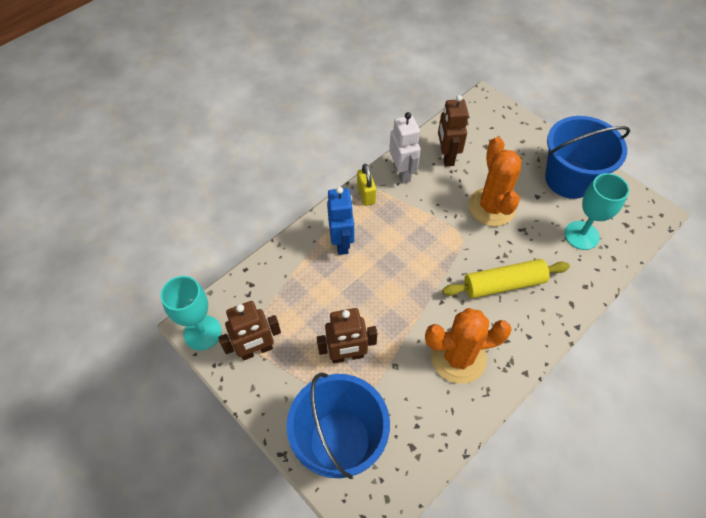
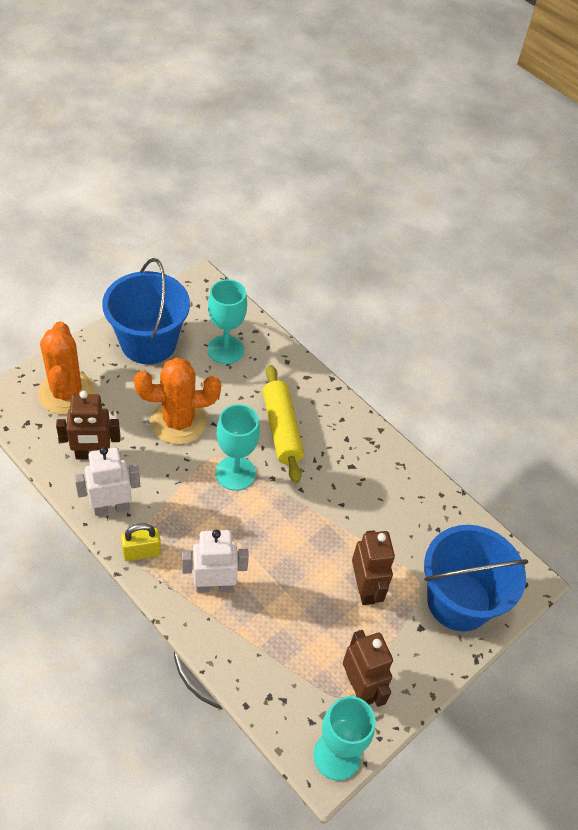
camera: 95 degrees left, 5 degrees down
blue robot [327,187,354,255] -> white robot [182,530,249,593]
orange cactus [425,308,512,384] -> orange cactus moved to [38,321,95,415]
none -> turquoise goblet [216,404,260,491]

